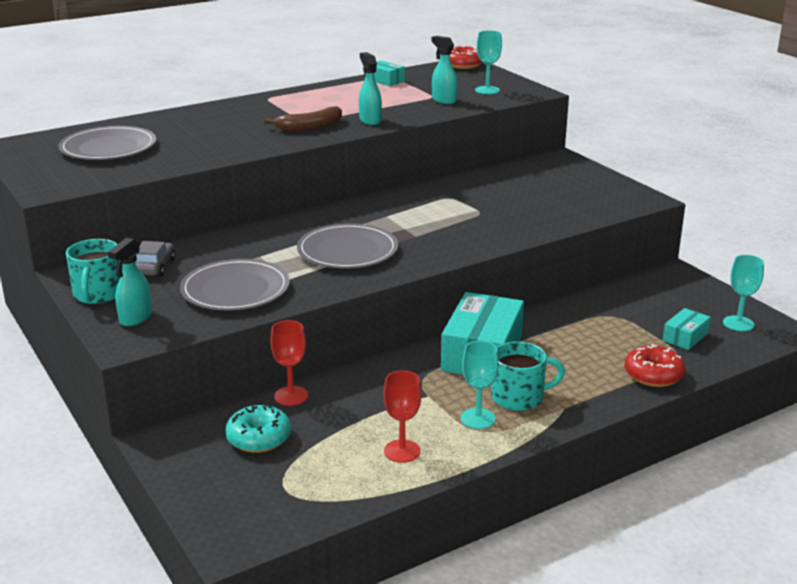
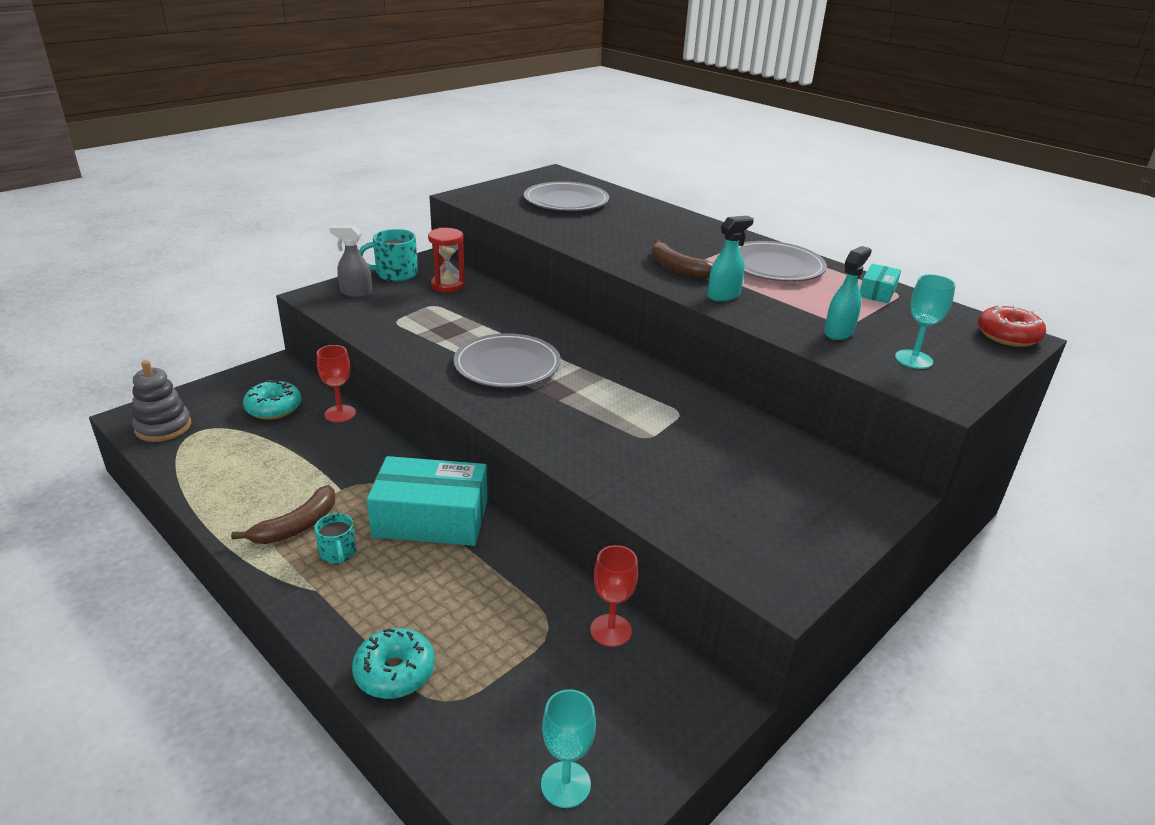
camera: 75 degrees right, 5 degrees up
turquoise spray bottle [108,238,152,326] -> grey spray bottle [329,225,372,297]
grey car [135,241,175,277] -> red hourglass [428,228,465,293]
grey plate [180,259,290,311] -> grey plate moved to [738,241,827,282]
red goblet [383,370,421,463] -> red goblet moved to [590,545,638,647]
turquoise goblet [461,341,499,429] -> brown banana [231,485,335,544]
turquoise mug [491,341,565,411] -> turquoise mug [314,513,356,564], size x0.62
red donut [625,344,685,387] -> turquoise donut [352,628,435,699]
turquoise box [663,308,711,350] -> none
none -> grey stacking toy [132,360,191,442]

